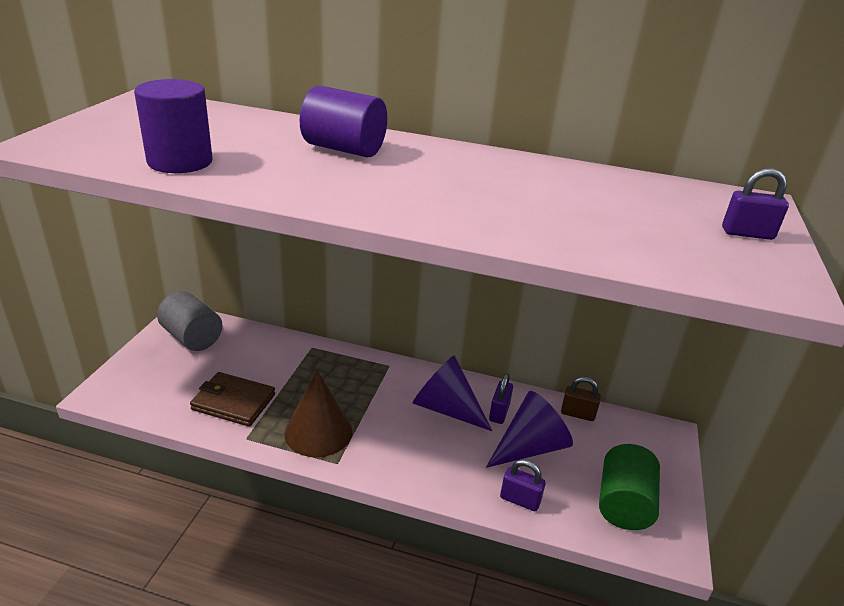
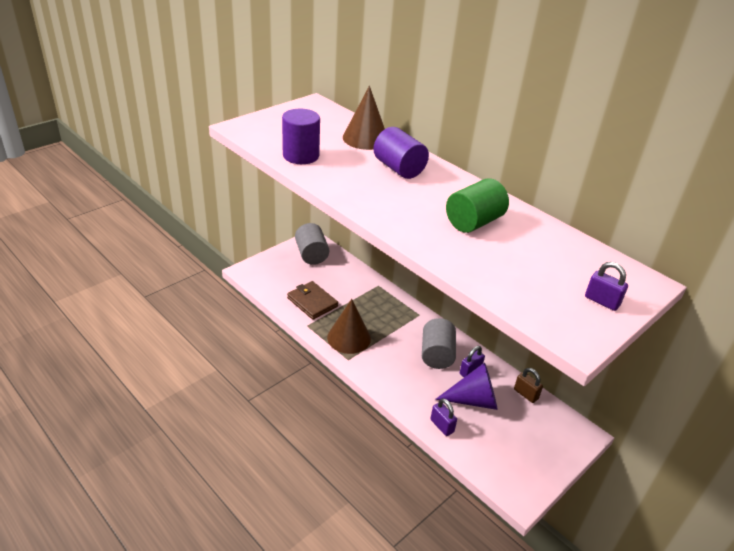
camera: 30 degrees right, 5 degrees up
purple cone [413,355,492,431] -> grey cylinder [422,318,456,369]
green cylinder [599,444,660,530] -> green cylinder moved to [446,178,509,233]
none -> brown cone [343,86,385,150]

